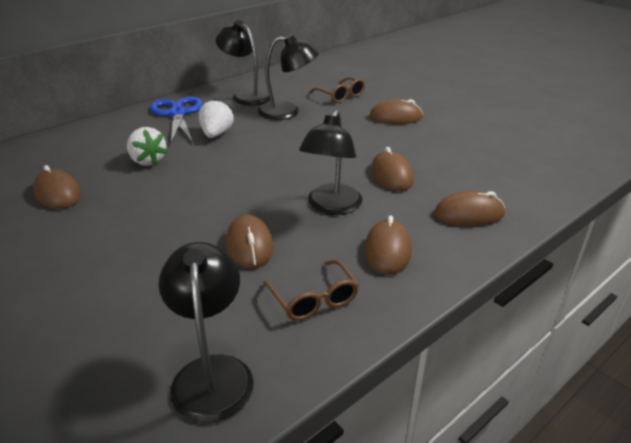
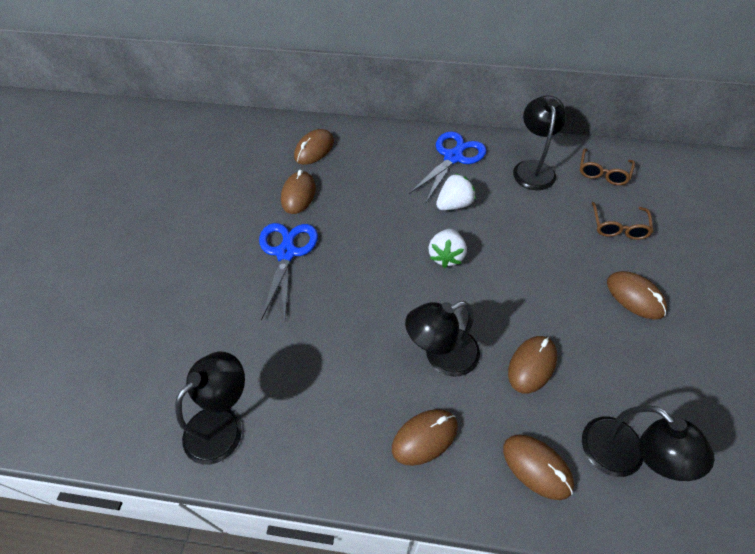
camera: 50 degrees right, 20 degrees up
white strawberry [127,127,167,166] -> white strawberry moved to [429,229,467,268]
brown mouse [226,214,274,268] -> brown mouse moved to [294,129,334,165]
black lamp [258,34,319,120] -> black lamp moved to [582,405,715,481]
brown glasses [263,260,359,320] -> brown glasses moved to [580,148,635,185]
none -> blue scissors [259,223,318,320]

